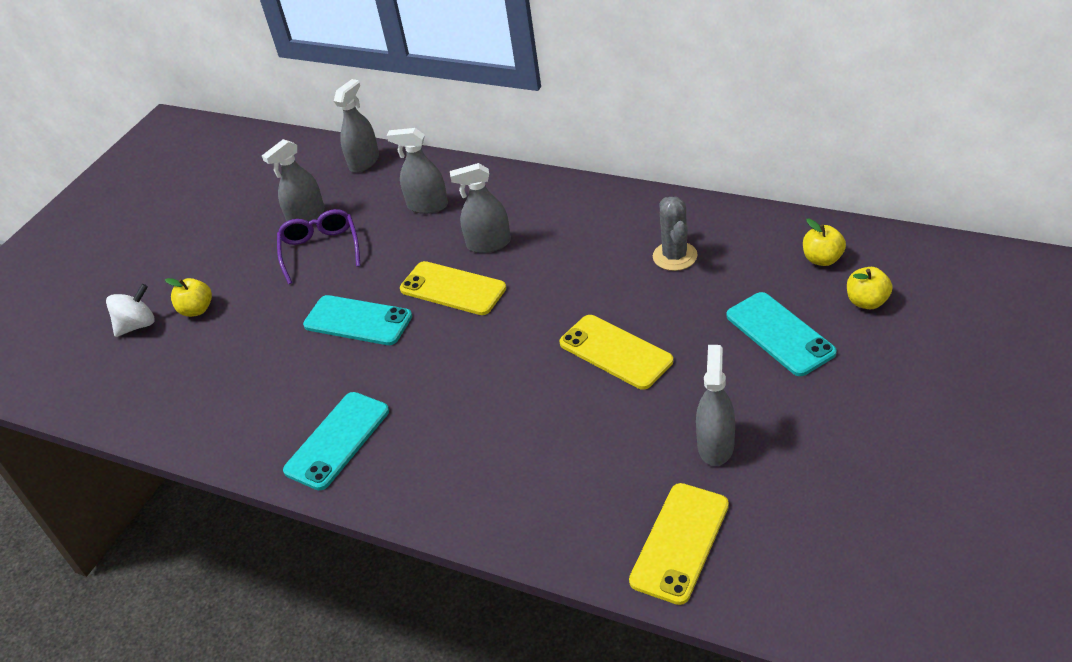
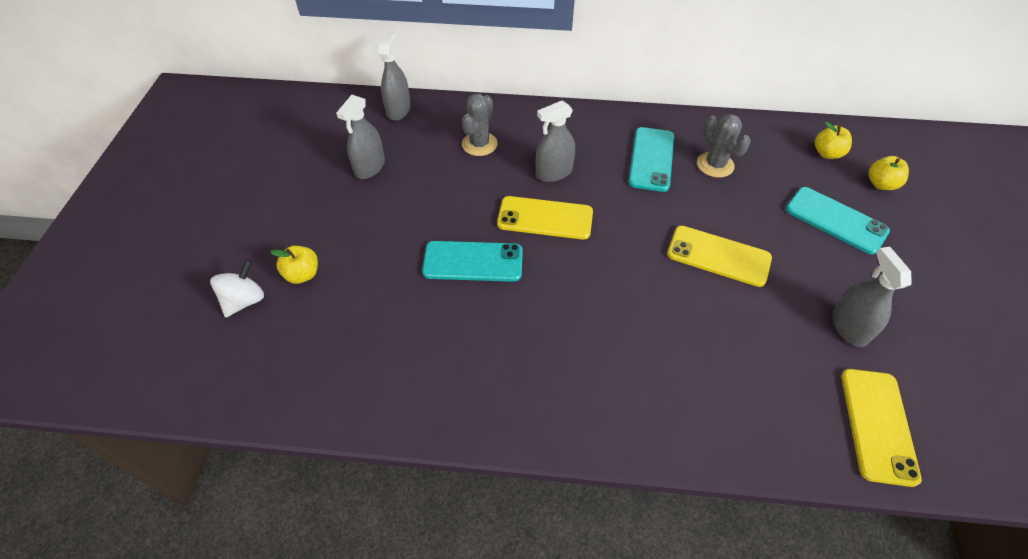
camera: 25 degrees left, 10 degrees up
purple glasses [277,209,361,284] -> none
turquoise phone [283,392,389,490] -> turquoise phone moved to [629,127,674,192]
grey spray bottle [387,128,448,214] -> grey cactus [462,94,498,156]

